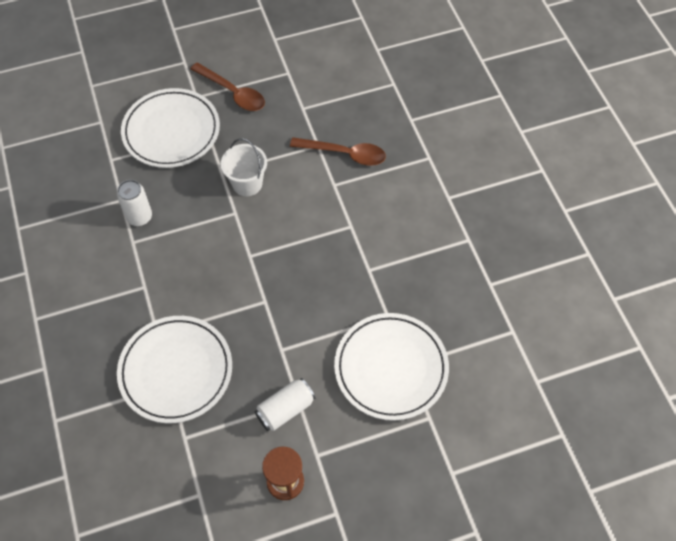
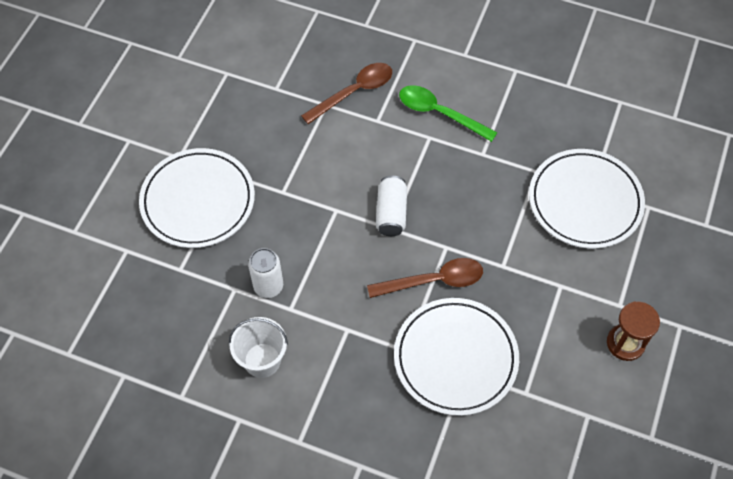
camera: 50 degrees left, 0 degrees up
brown spoon [190,62,265,111] -> brown spoon moved to [367,258,483,298]
white bucket [221,138,267,196] -> white bucket moved to [229,317,288,378]
white can [255,378,315,431] -> white can moved to [376,176,407,236]
none -> green spoon [399,85,498,142]

